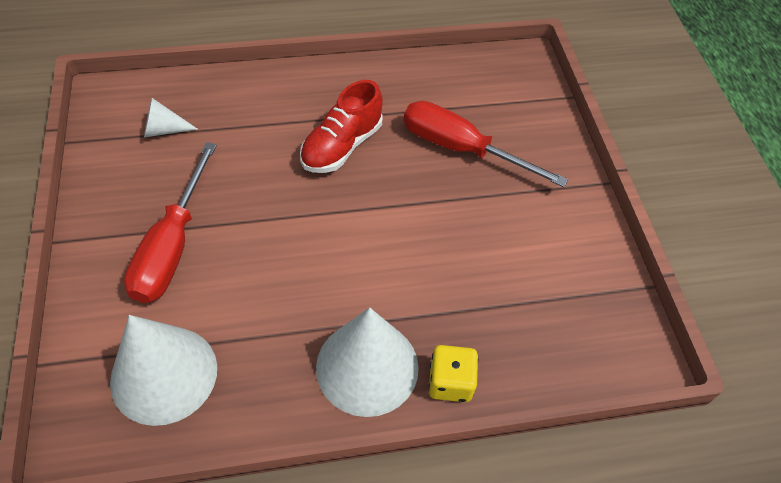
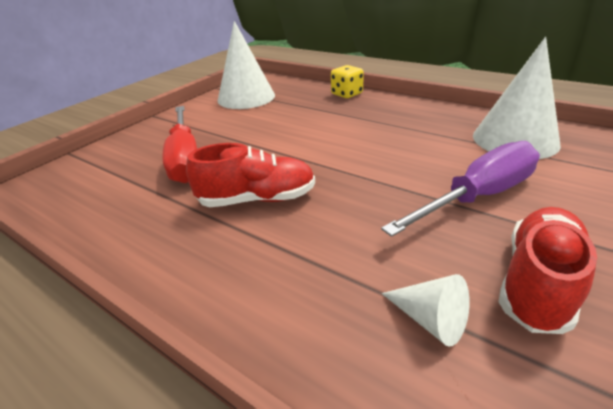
camera: 130 degrees left, 20 degrees down
red screwdriver [124,142,217,303] -> purple screwdriver [381,141,540,237]
white cone [316,307,419,417] -> white cone moved to [218,21,275,109]
none -> red shoe [498,207,597,334]

